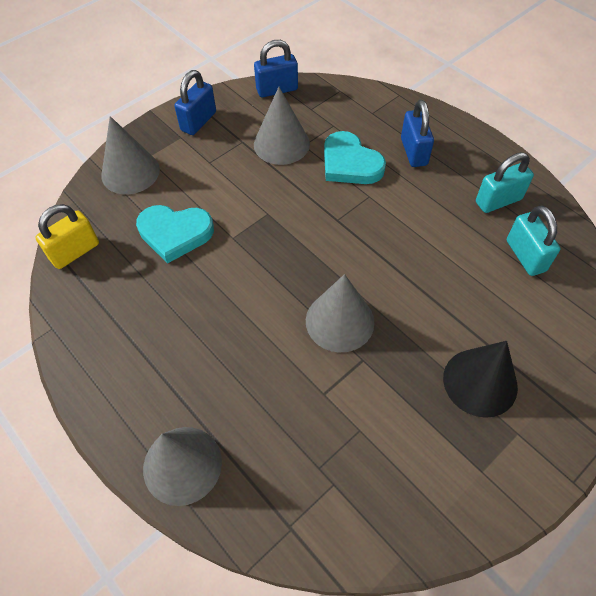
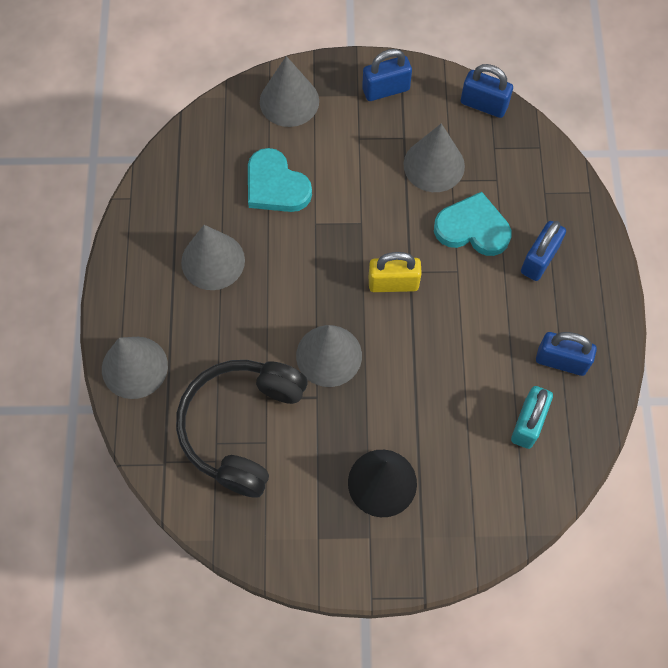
camera: 40 degrees right, 10 degrees up
yellow padlock [35,204,99,269] -> yellow padlock moved to [369,252,422,292]
turquoise heart [324,131,386,184] -> turquoise heart turned 105 degrees clockwise [434,192,511,256]
turquoise padlock [476,152,534,213] -> blue padlock [536,332,597,376]
none -> black headphones [176,360,308,498]
none -> grey cone [181,225,245,290]

